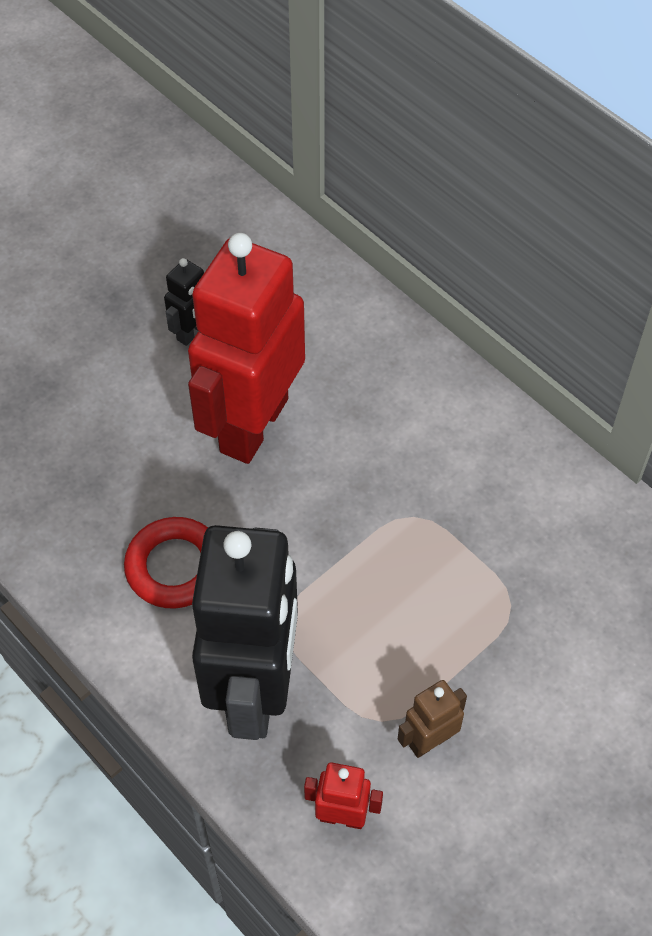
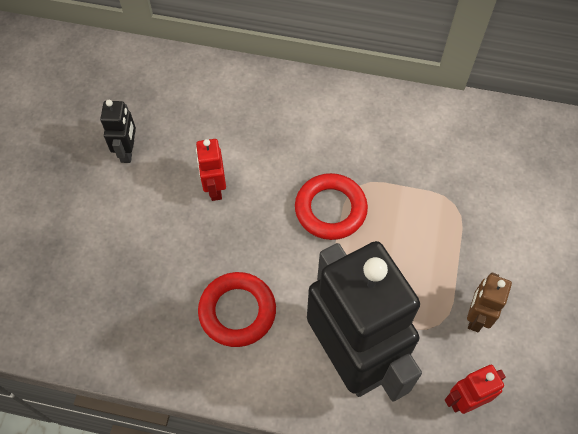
camera: 35 degrees left, 5 degrees up
red robot [188,233,305,464] -> red robot [196,139,226,201], size x0.41
none -> red ring [295,173,368,240]

